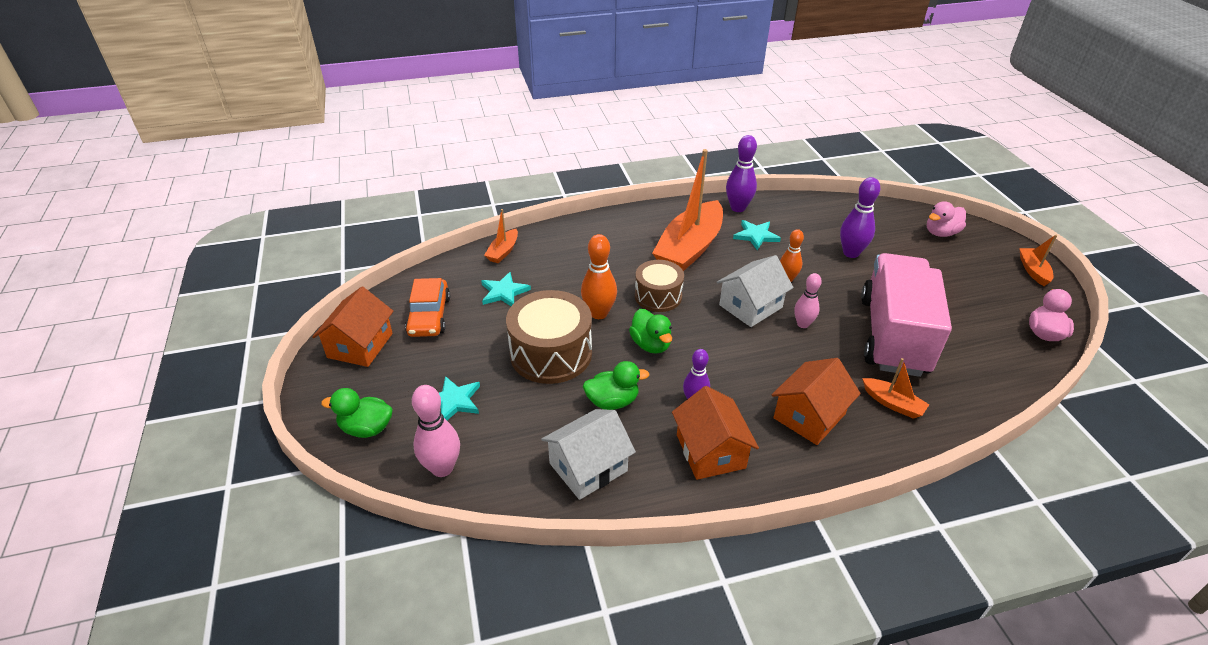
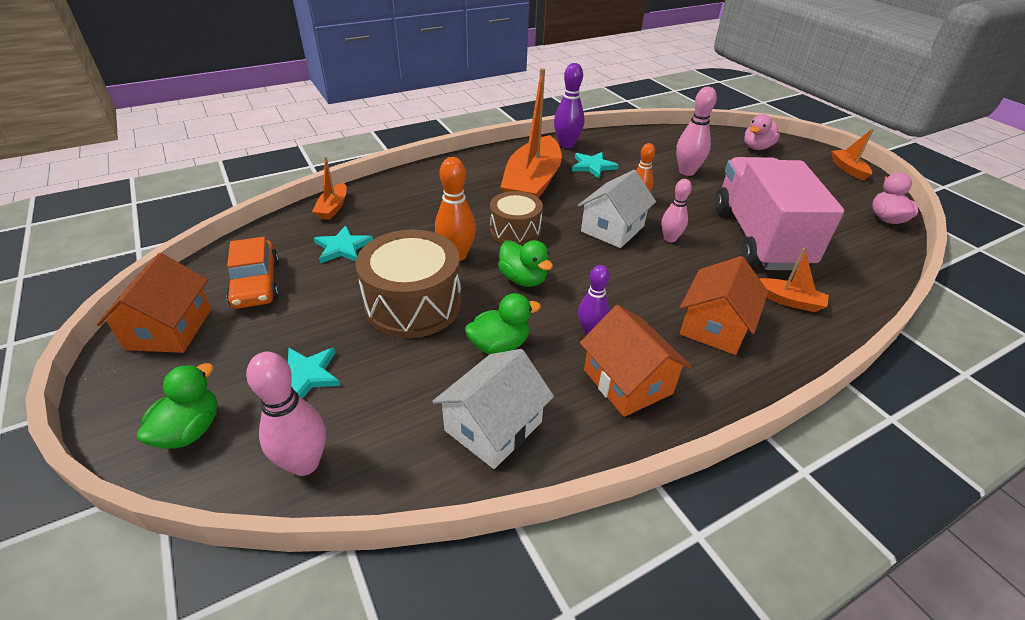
camera: 15 degrees left, 0 degrees up
green duck [321,388,393,438] -> green duck turned 120 degrees clockwise [137,363,218,449]
purple bowling pin [840,177,880,258] -> pink bowling pin [676,87,717,176]

